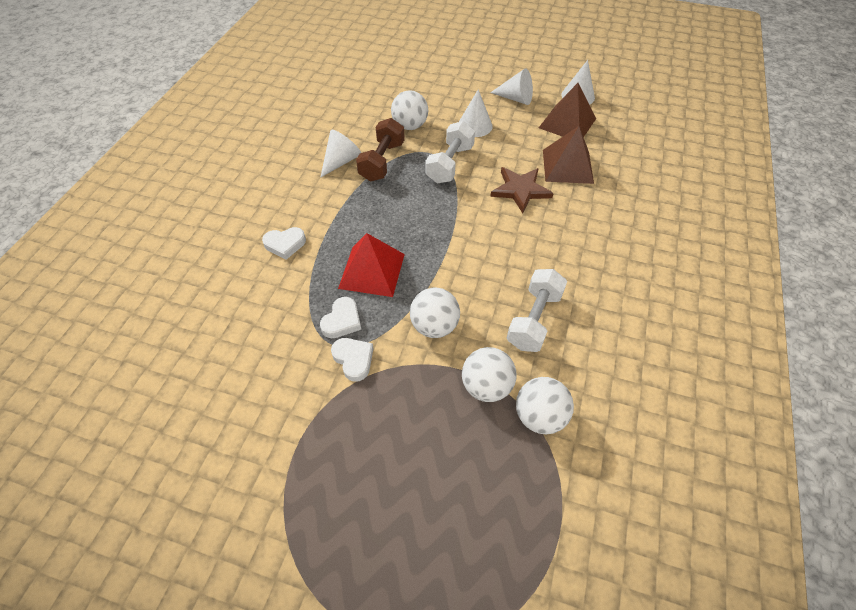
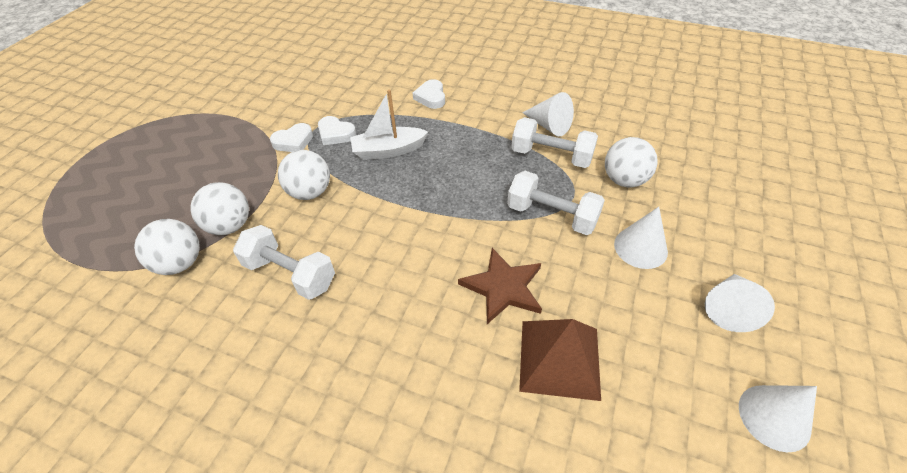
camera: 95 degrees right, 5 degrees down
red pyramid [338,233,405,297] -> white boat [350,90,428,160]
brown dumbbell [356,118,405,181] -> white dumbbell [511,117,598,168]
brown pyramid [539,83,596,137] -> none

